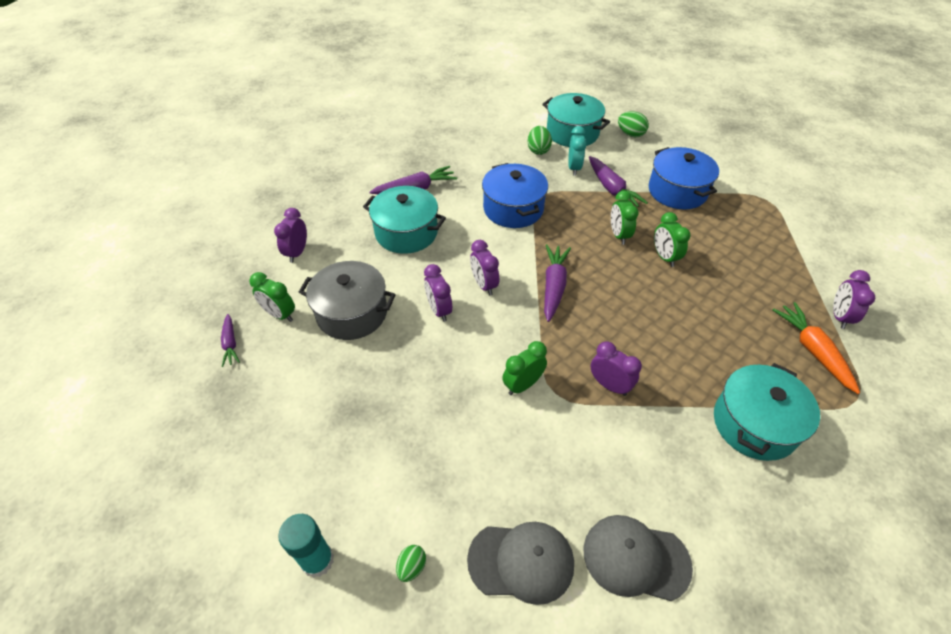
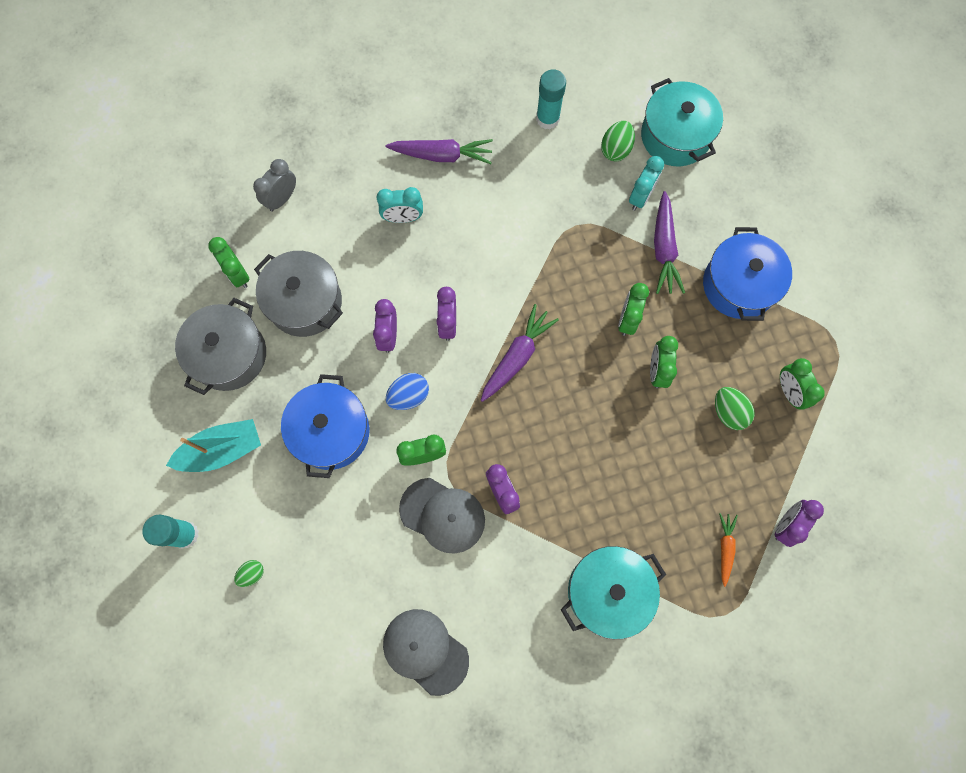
camera: 25 degrees right, 25 degrees up
purple carrot [221,314,240,367] -> none
purple clock [274,208,307,263] -> grey clock [253,159,296,212]
turquoise pot [363,186,446,254] -> turquoise clock [377,187,423,223]
grey cap [467,522,574,605] -> grey cap moved to [399,478,485,553]
blue pot [482,163,548,228] -> blue pot moved to [281,374,369,478]
green egg [618,111,649,137] -> green egg moved to [715,387,755,430]
orange carrot [772,302,860,394] -> orange carrot [719,513,738,587], size x0.60
none -> turquoise boat [166,419,261,472]
none -> grey pot [175,298,266,395]
none -> blue egg [386,373,429,410]
none -> turquoise glue stick [536,70,566,130]
none -> green clock [780,358,824,410]

